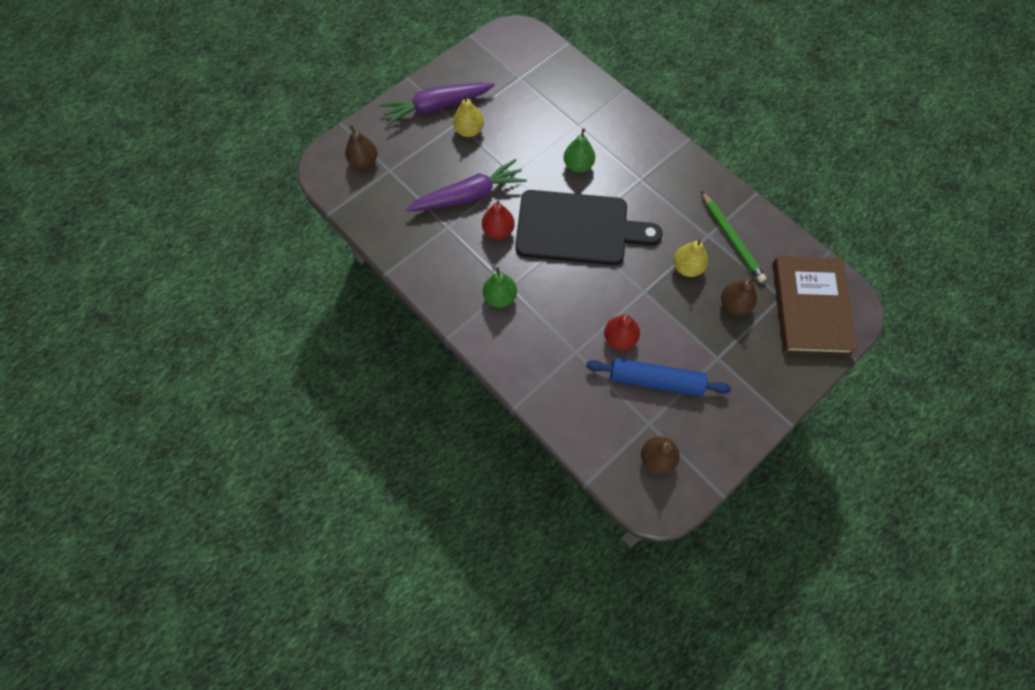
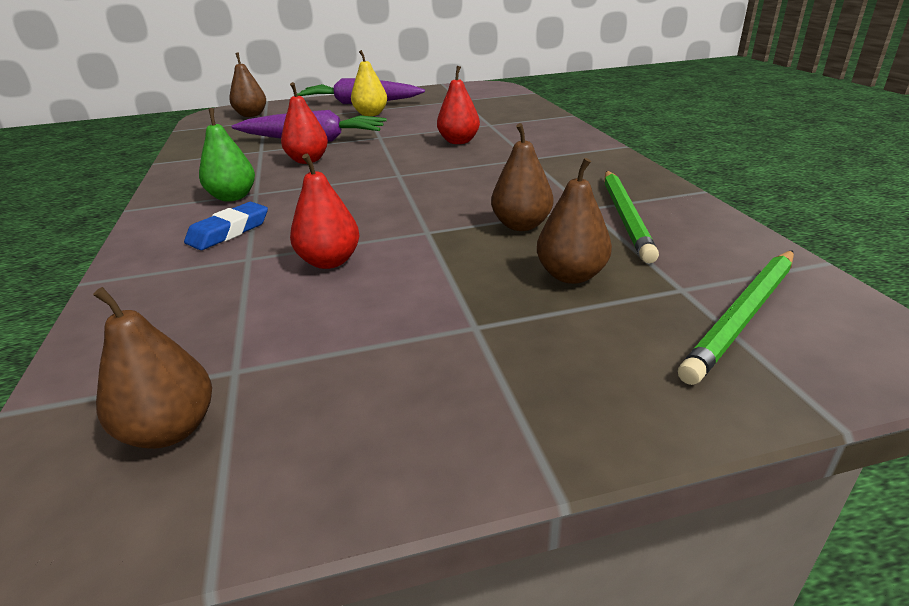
camera: 30 degrees right, 35 degrees down
black cutting board [515,190,663,265] -> none
green pear [564,128,595,173] -> red pear [437,66,480,144]
blue rolling pin [586,358,731,396] -> none
yellow pear [673,240,708,277] -> brown pear [491,123,553,231]
brown book [773,256,858,355] -> green pencil [678,250,794,385]
none -> blue eraser [184,202,268,250]

